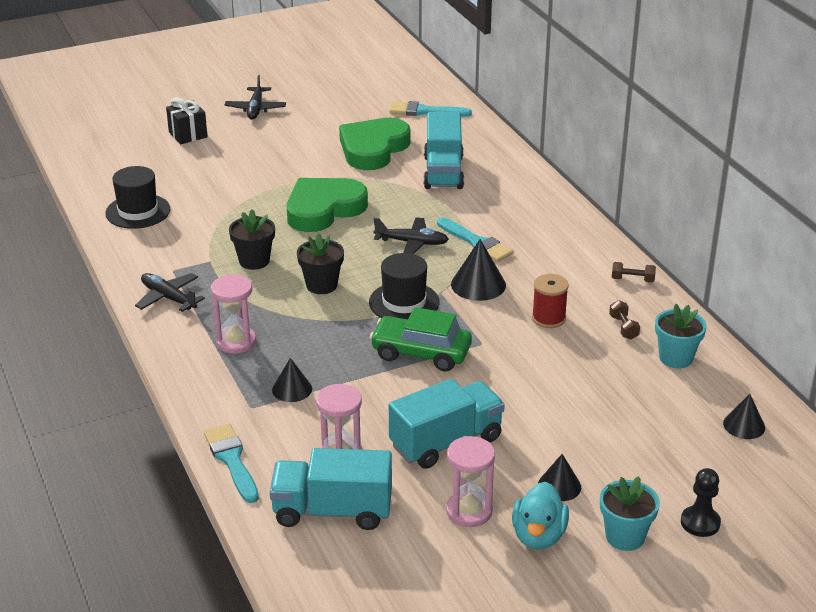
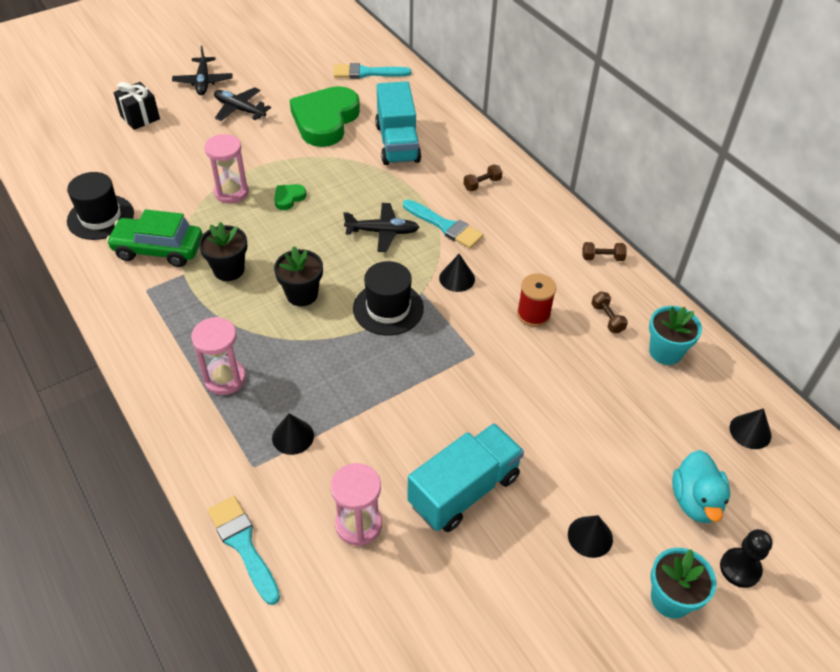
camera: 10 degrees left, 15 degrees up
black plane [135,273,205,312] -> black plane moved to [214,87,271,121]
turquoise truck [270,448,392,530] -> none
green heart [286,178,368,232] -> green heart [274,184,306,210], size x0.41
green car [370,307,472,371] -> green car moved to [106,209,203,267]
pink hourglass [446,436,495,527] -> pink hourglass moved to [204,134,249,204]
black cone [451,239,506,301] -> black cone [439,254,475,292], size x0.66
turquoise duck [512,482,569,549] -> turquoise duck moved to [672,450,730,523]
none -> brown dumbbell [463,165,502,191]

